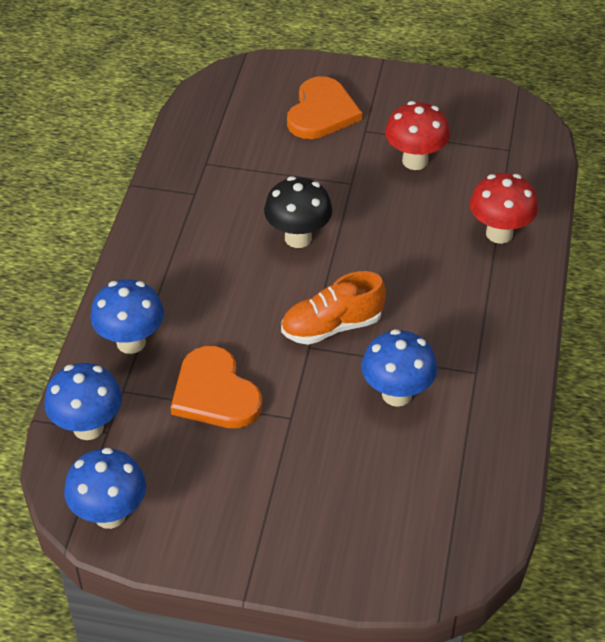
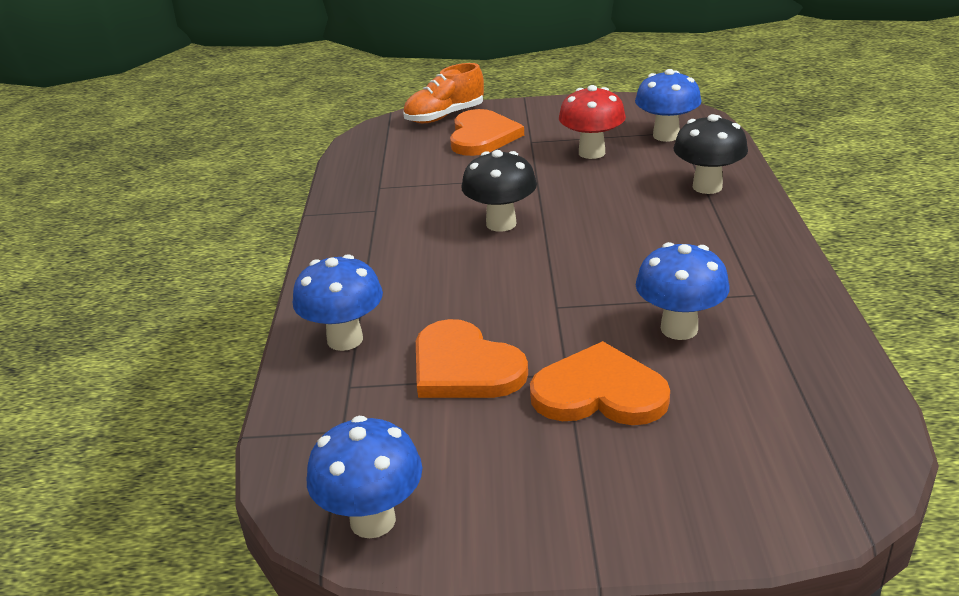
camera: 10 degrees left, 15 degrees down
blue mushroom [44,363,122,440] -> blue mushroom moved to [635,69,701,142]
orange shoe [281,271,386,345] -> orange shoe moved to [403,63,484,123]
red mushroom [470,173,538,244] -> black mushroom [674,114,748,194]
none -> orange heart [530,341,670,425]

